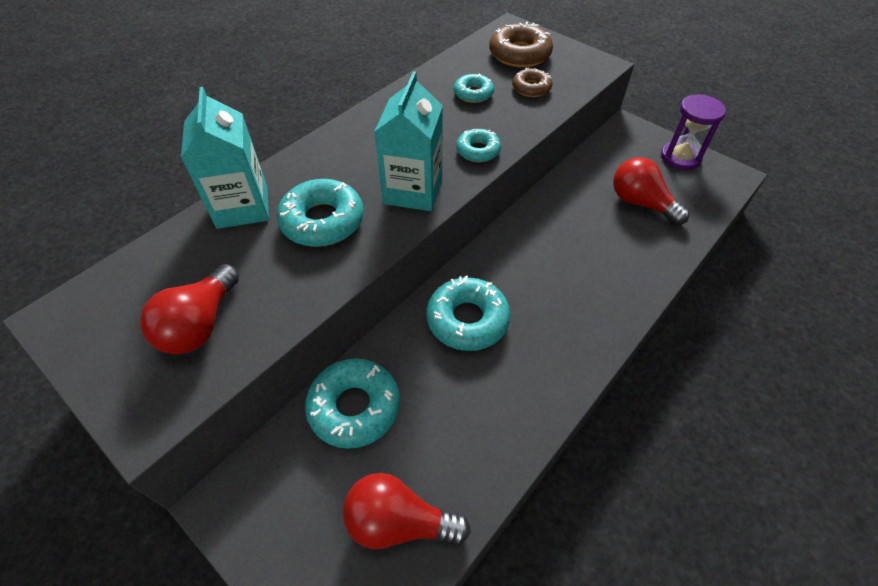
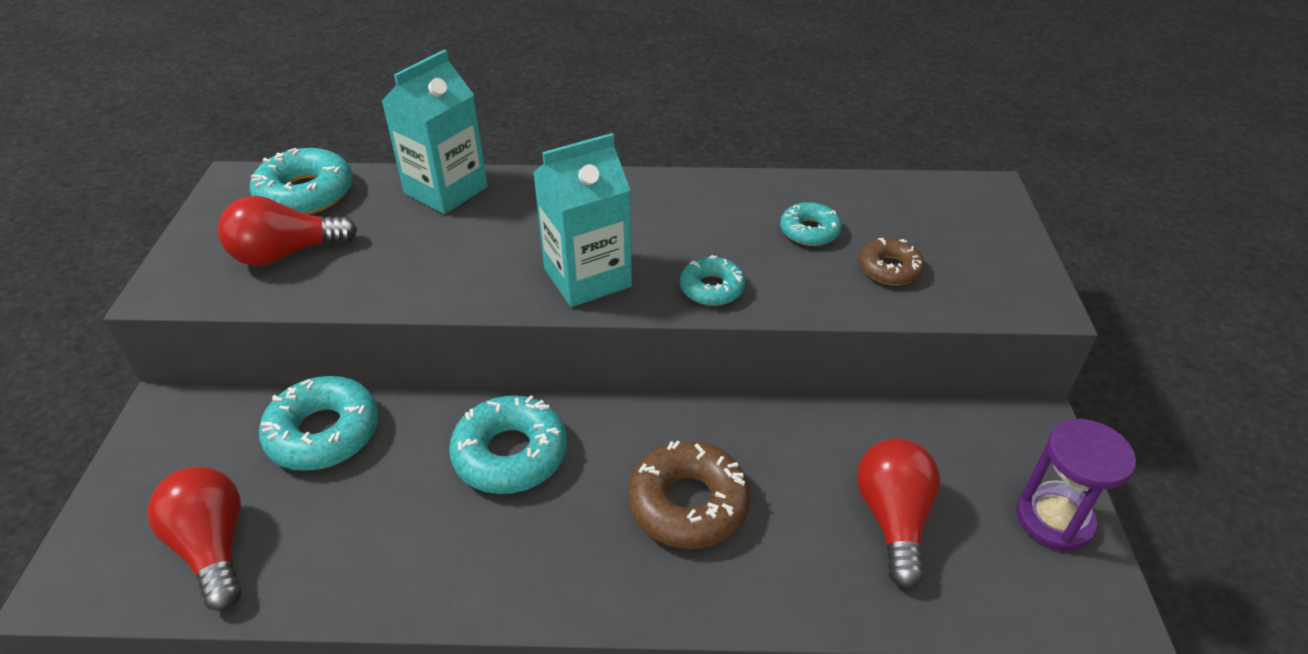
camera: 50 degrees right, 10 degrees down
turquoise donut [277,179,364,247] -> turquoise donut moved to [250,148,353,215]
brown donut [489,22,553,68] -> brown donut moved to [628,441,751,549]

